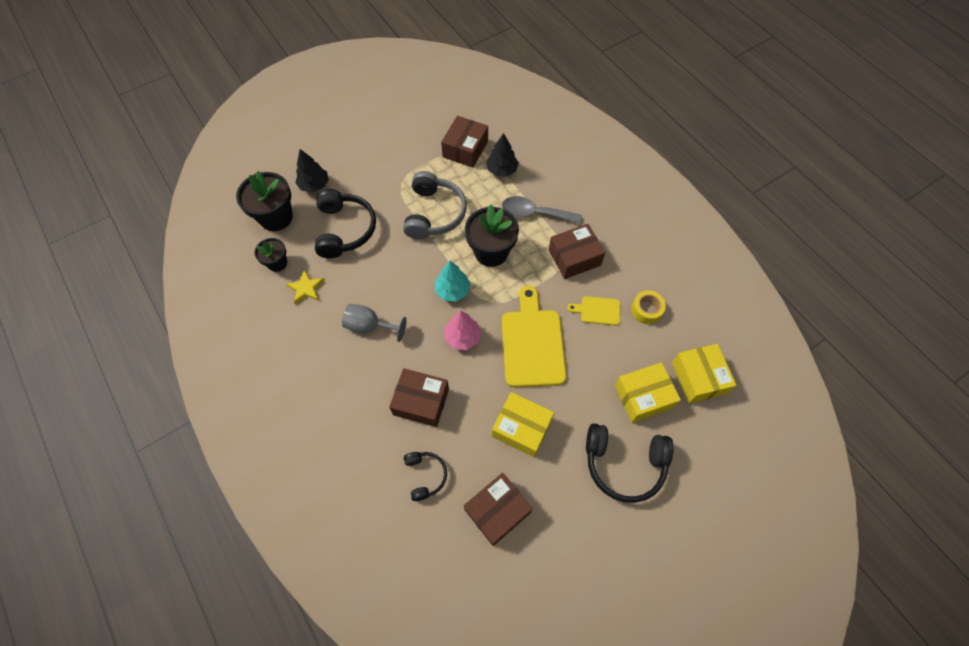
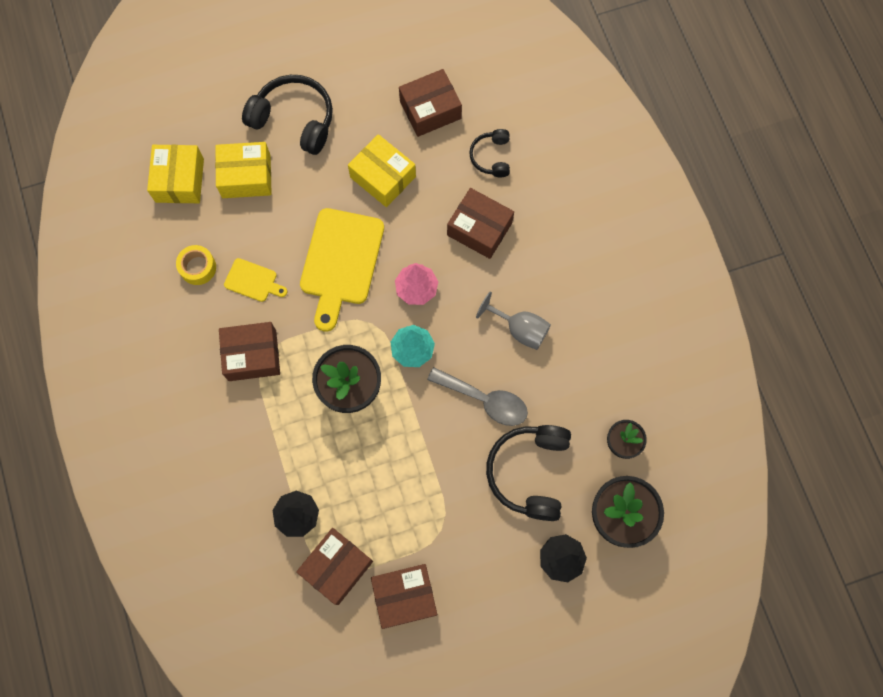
camera: 165 degrees left, 10 degrees up
yellow star [286,270,325,304] -> none
grey headphones [403,171,467,239] -> none
grey spoon [502,196,582,224] -> grey spoon moved to [427,367,528,426]
none -> brown box [371,564,437,629]

